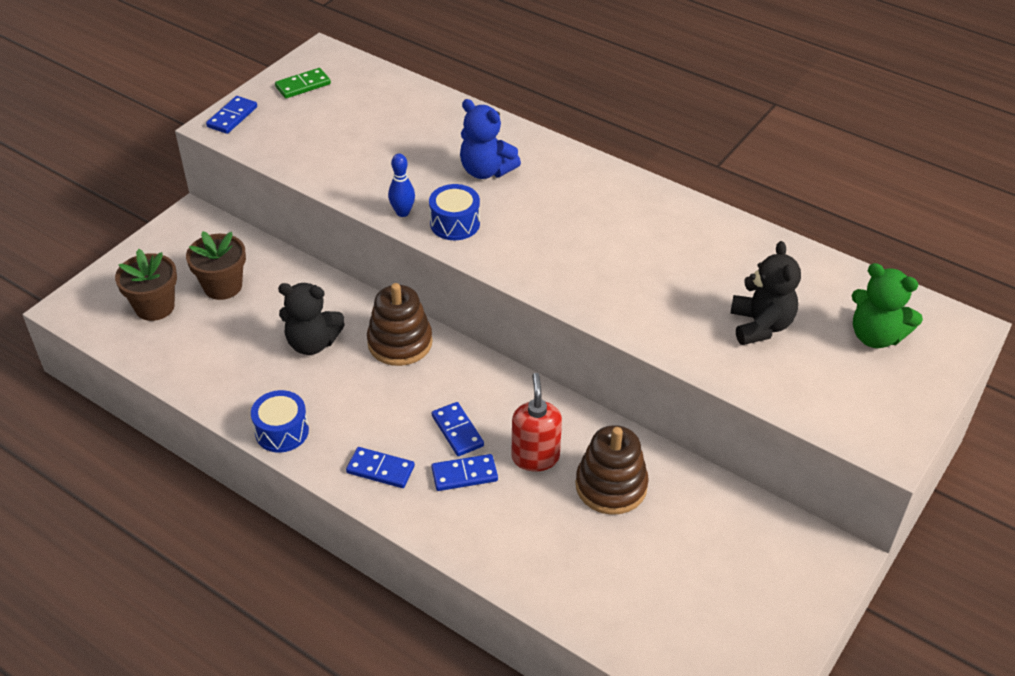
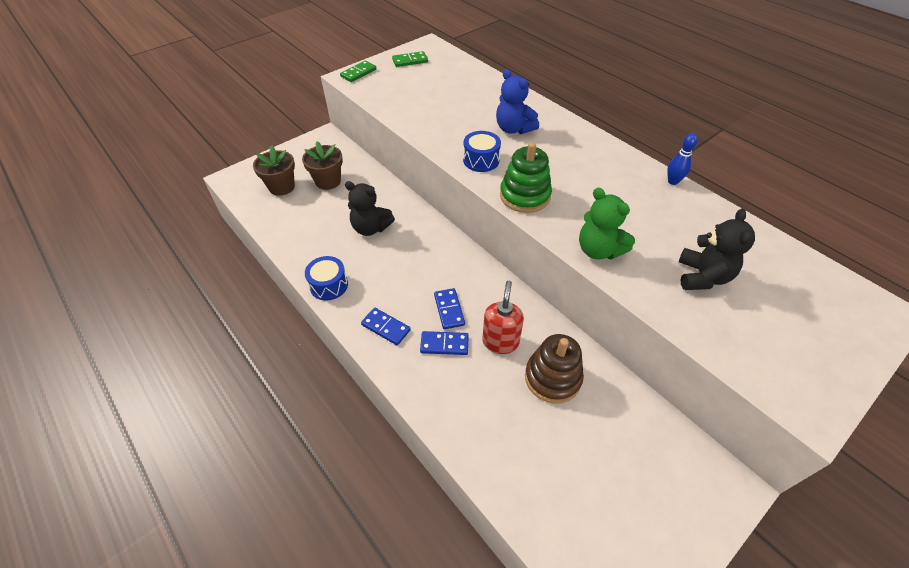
camera: 15 degrees right, 5 degrees up
blue domino [206,96,257,134] -> green domino [340,60,377,82]
brown stacking toy [367,283,433,366] -> none
blue bowling pin [388,153,415,217] -> blue bowling pin moved to [667,133,698,185]
green teddy bear [852,263,923,348] -> green teddy bear moved to [579,188,635,259]
none -> green stacking toy [500,142,552,213]

